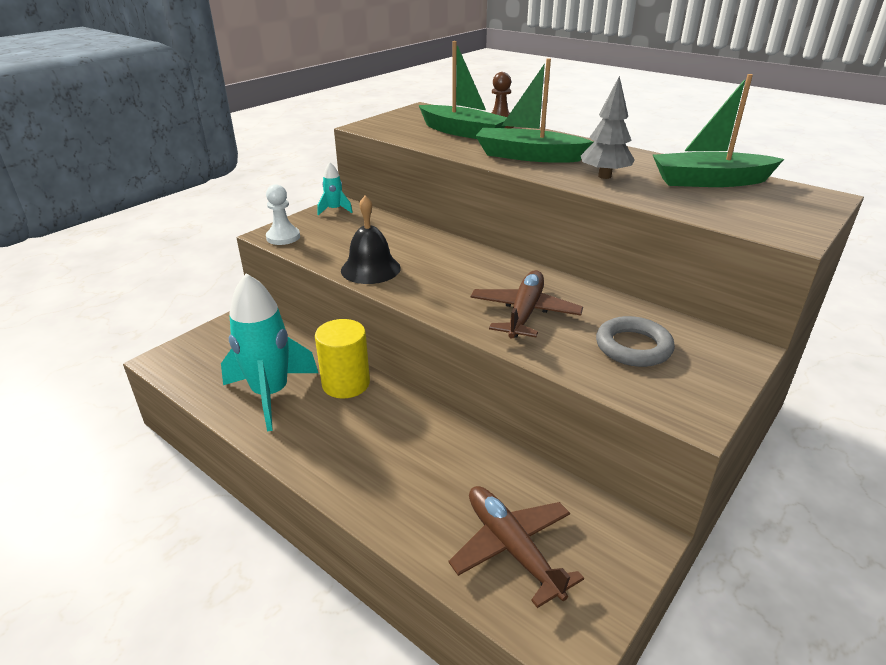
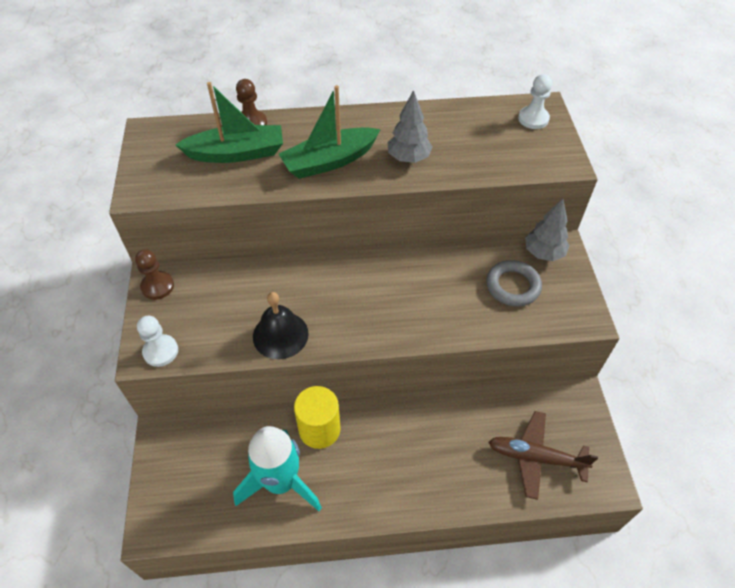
camera: 45 degrees left, 20 degrees up
turquoise rocket [318,162,353,216] -> brown pawn [135,249,174,300]
brown plane [470,270,583,339] -> none
green boat [653,74,784,187] -> none
none -> white pawn [518,74,552,129]
none -> grey tree [525,198,569,261]

